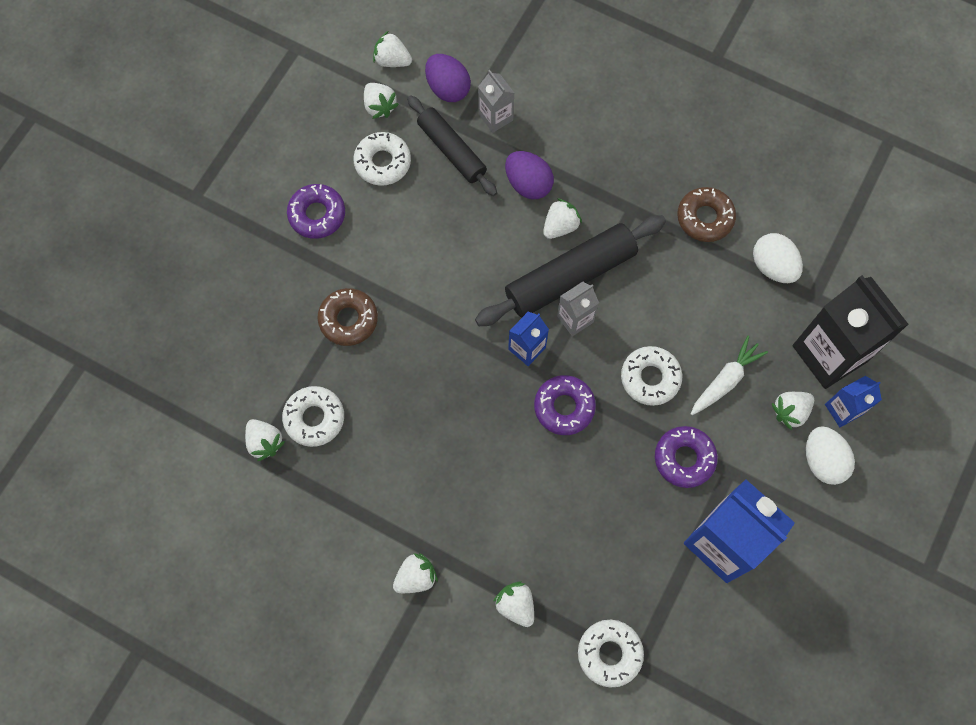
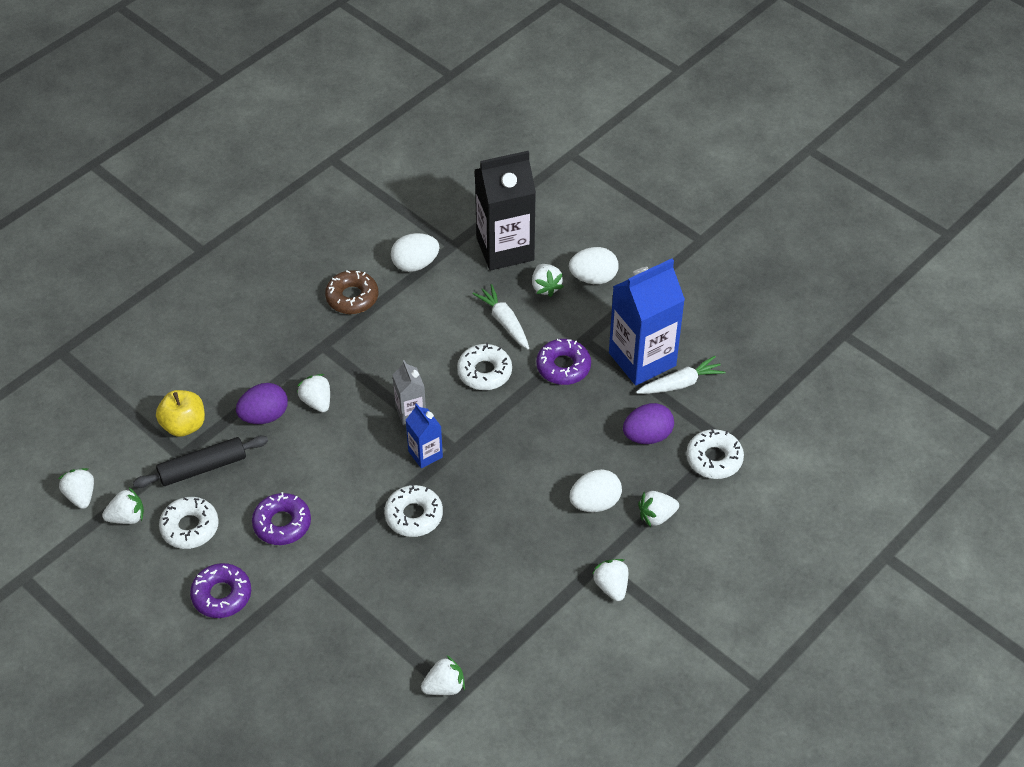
camera: 75 degrees left, 20 degrees down
white donut [282,386,344,447] -> white donut moved to [384,484,443,537]
brown donut [318,288,378,346] -> none
white strawberry [373,31,412,67] -> white strawberry turned 120 degrees clockwise [58,468,94,509]
purple egg [425,54,471,102] -> purple egg moved to [623,403,674,444]
black rolling pin [475,215,666,326] -> none
grey carton [478,70,514,133] -> yellow apple [156,390,205,437]
purple donut [534,375,596,435] -> purple donut moved to [252,492,311,545]
blue carton [825,376,882,427] -> none
none -> white egg [570,469,622,512]
none -> white carrot [636,356,726,394]

